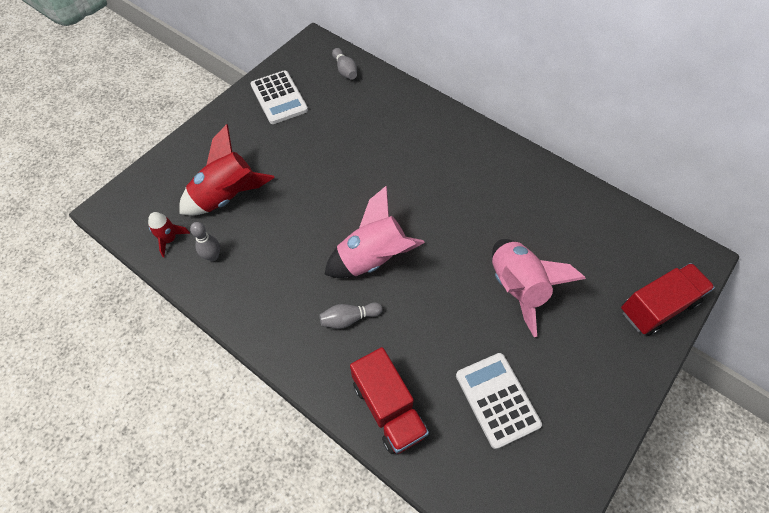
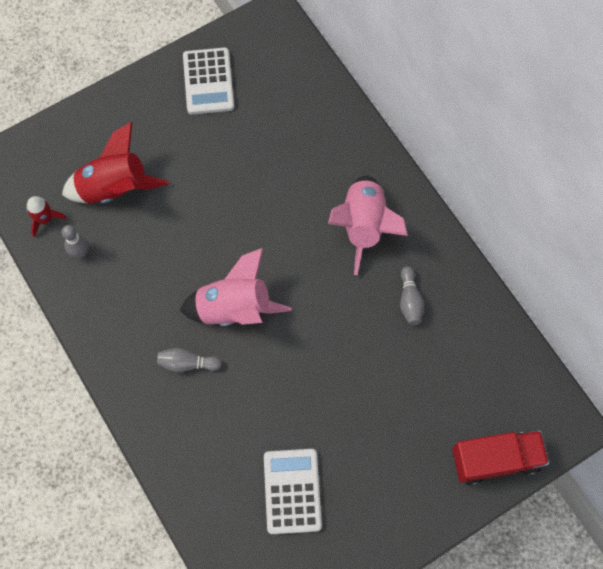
camera: 20 degrees right, 10 degrees up
grey bowling pin [332,48,357,80] -> grey bowling pin moved to [400,266,424,325]
red truck [350,347,429,454] -> none
pink rocket [492,239,586,337] -> pink rocket moved to [328,175,408,275]

